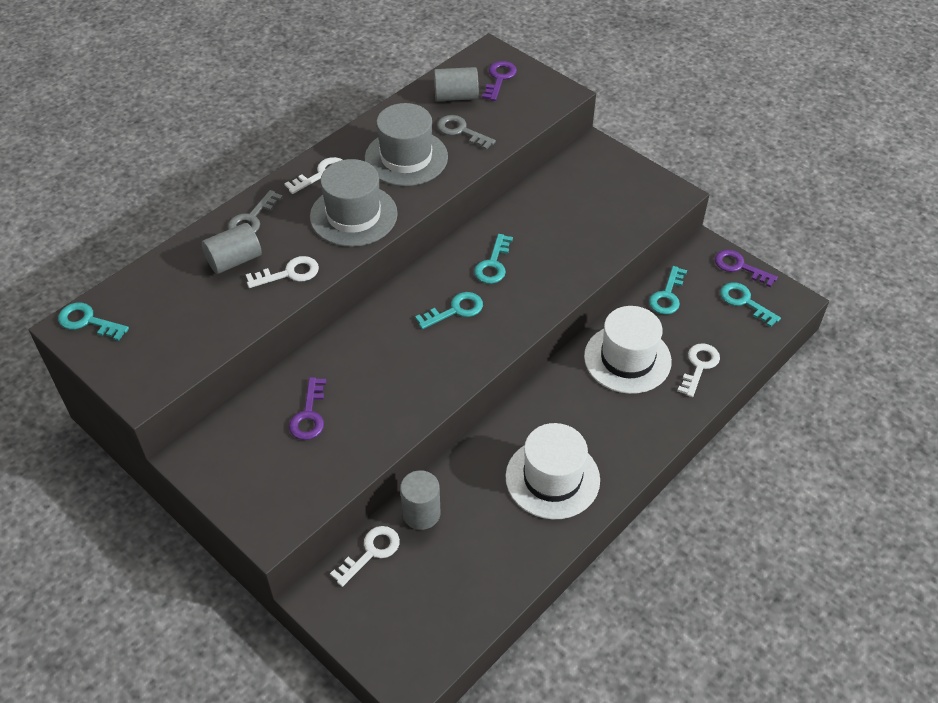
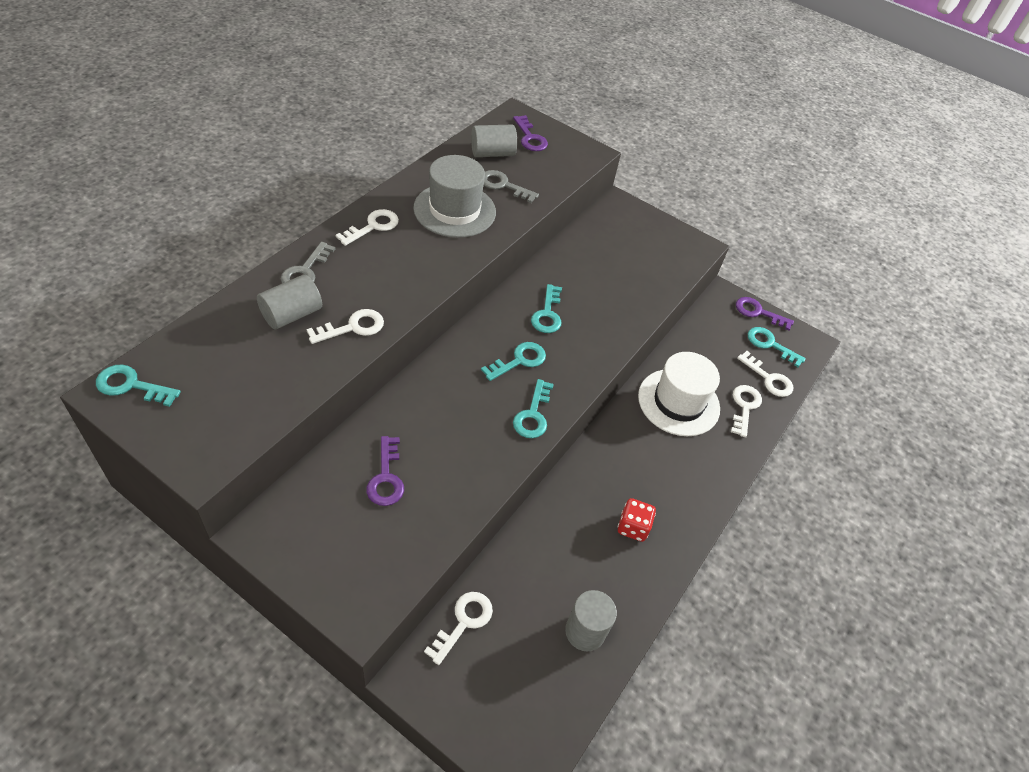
camera: 15 degrees left, 0 degrees up
grey hat [310,159,398,247] -> none
grey cylinder [400,470,440,530] -> grey cylinder moved to [565,590,617,652]
purple key [482,61,517,101] -> purple key turned 150 degrees clockwise [513,115,548,151]
white hat [505,423,600,519] -> red dice [618,498,656,542]
turquoise key [649,266,687,315] -> turquoise key moved to [513,379,554,438]
none -> white key [737,351,793,397]

